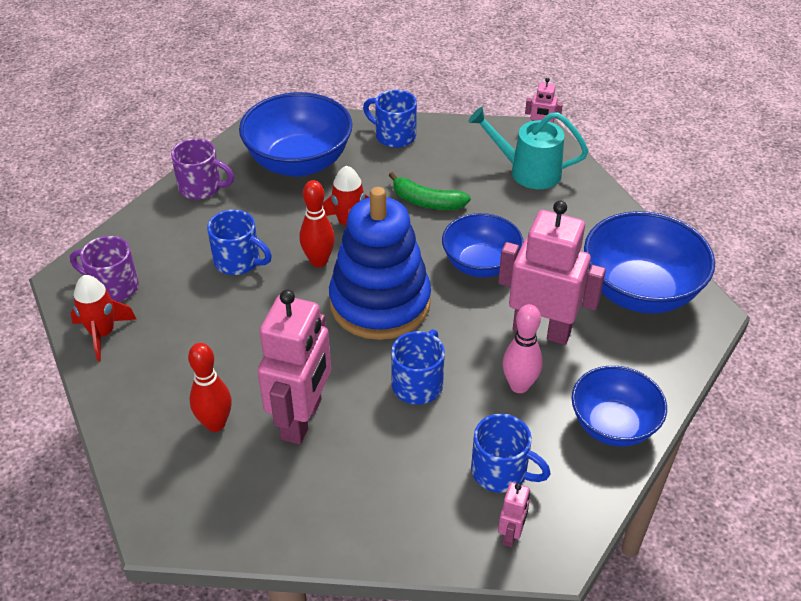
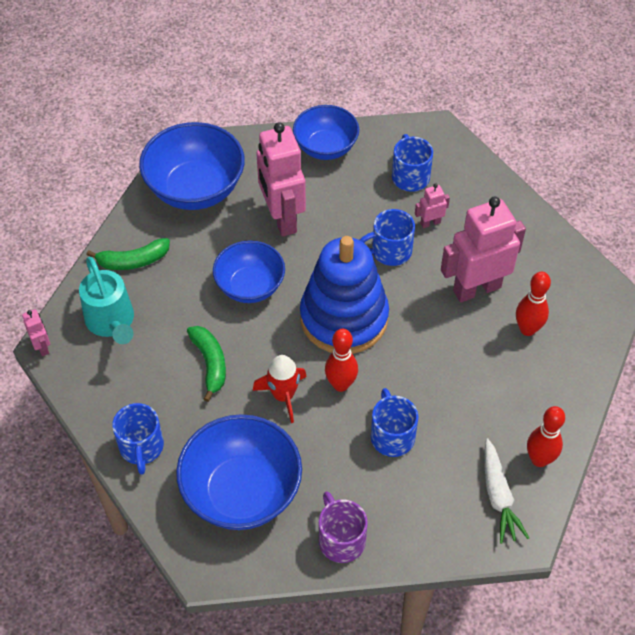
camera: 130 degrees left, 10 degrees up
purple mug [70,236,139,302] -> white carrot [485,438,529,544]
red rocket [70,275,136,361] -> red bowling pin [527,406,565,467]
pink robot [498,482,530,547] -> pink robot moved to [415,184,450,228]
pink bowling pin [503,304,543,393] -> none
none -> green banana [87,238,170,270]

